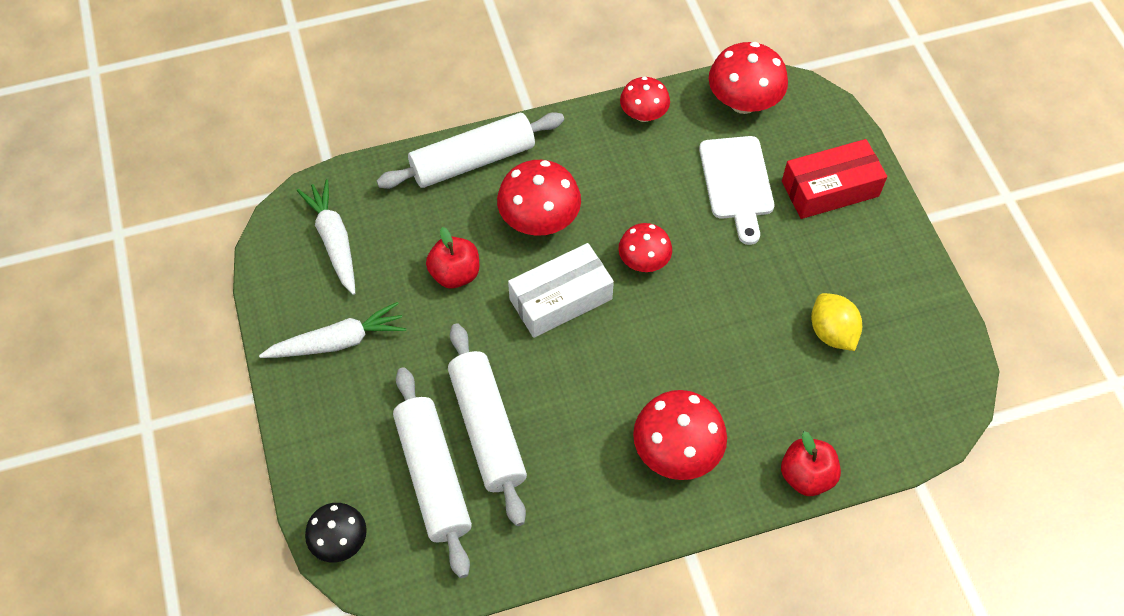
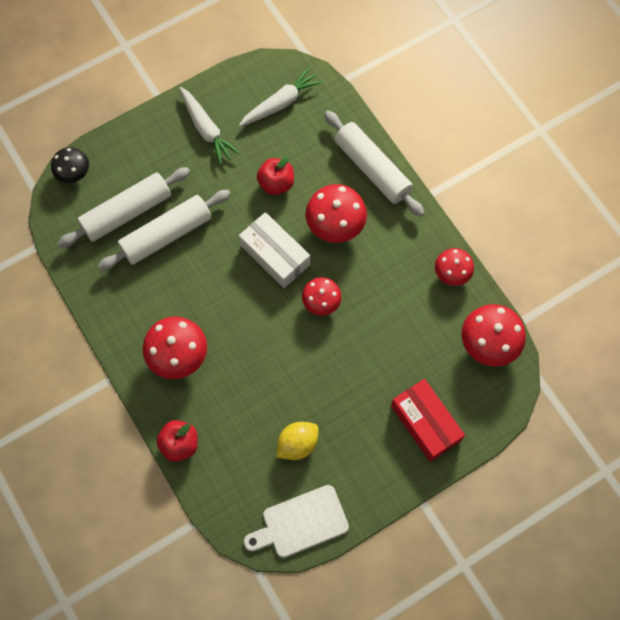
camera: 75 degrees right, 10 degrees up
white cutting board [699,136,774,245] -> white cutting board moved to [244,485,349,558]

